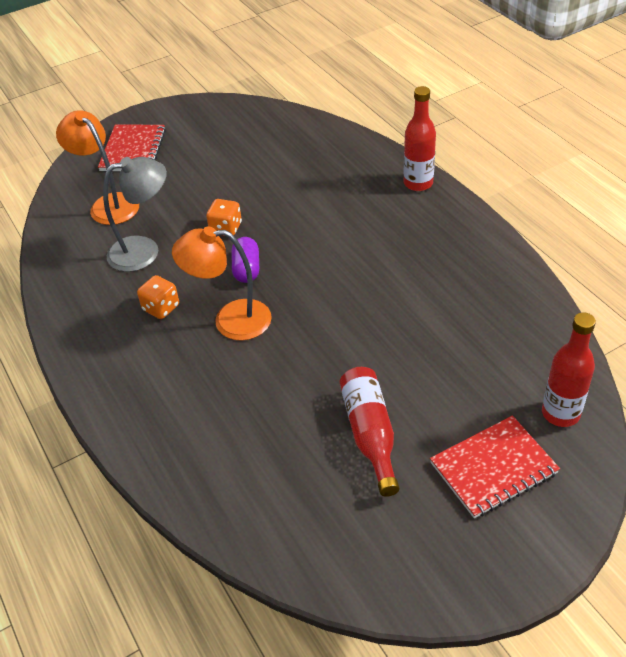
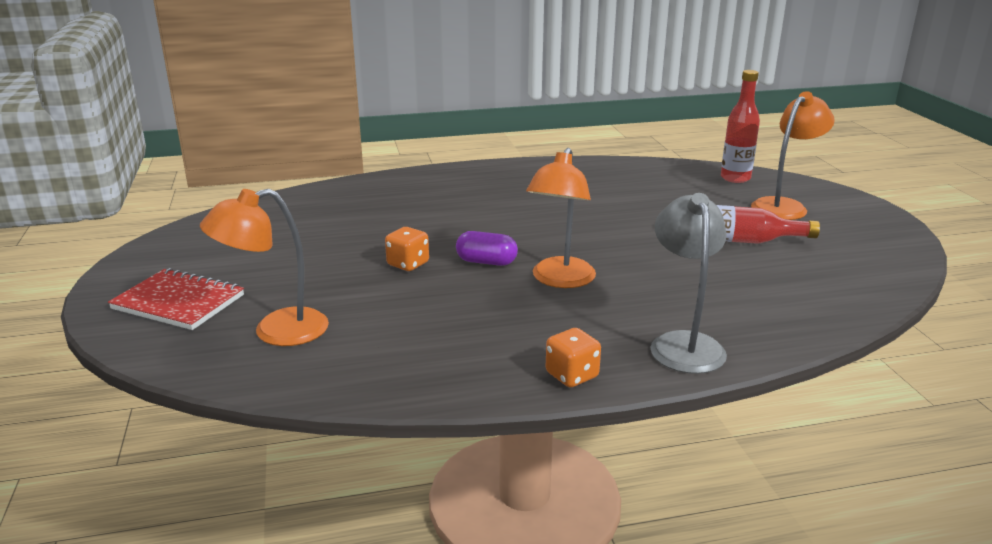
camera: 75 degrees left, 20 degrees down
grey lamp [103,157,167,272] -> grey lamp moved to [651,193,727,374]
orange dice [137,275,179,319] -> orange dice moved to [546,328,601,387]
red bottle [403,86,436,191] -> none
red notebook [430,415,560,518] -> orange lamp [751,91,835,220]

